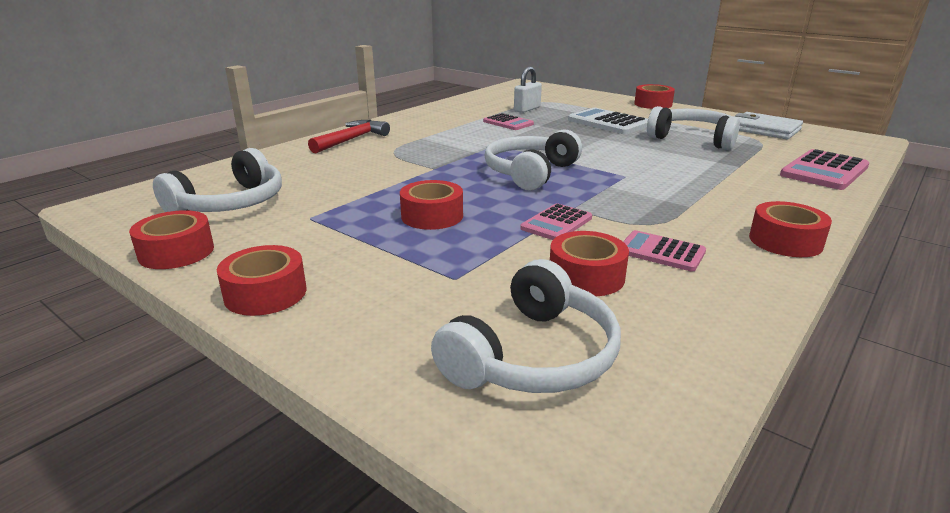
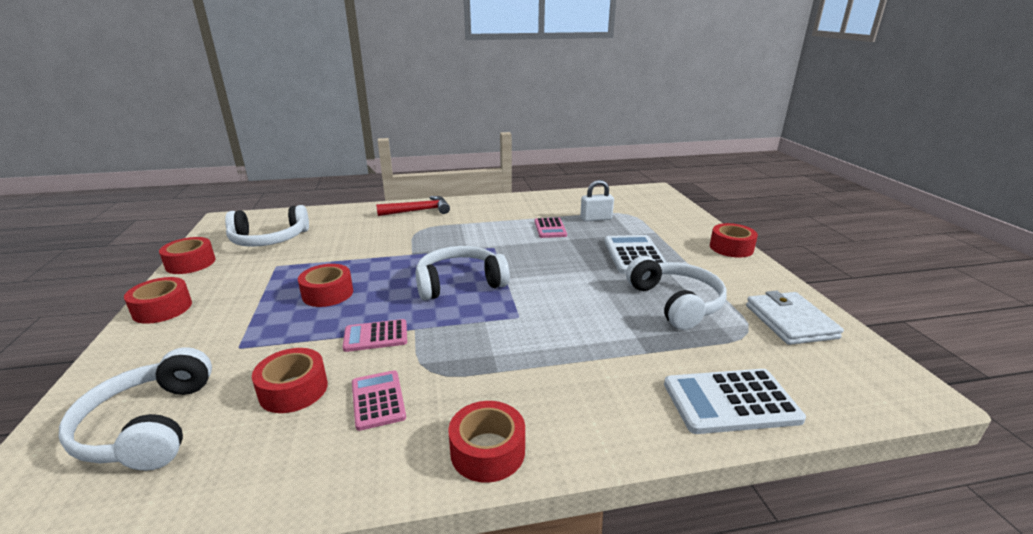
camera: 40 degrees right, 0 degrees up
white headphones [431,259,621,393] -> white headphones turned 90 degrees clockwise [59,347,212,471]
pink calculator [780,149,869,190] -> white calculator [664,369,806,434]

